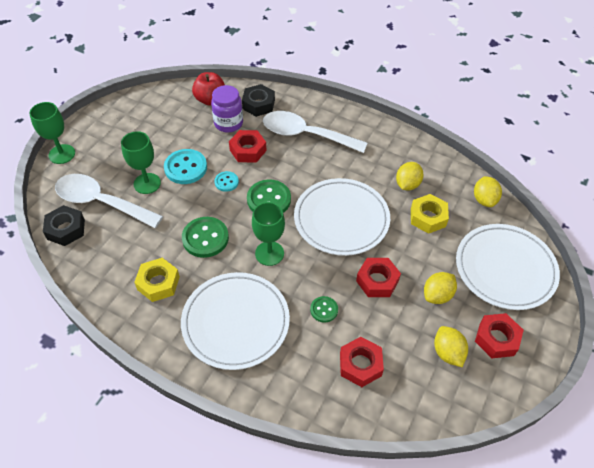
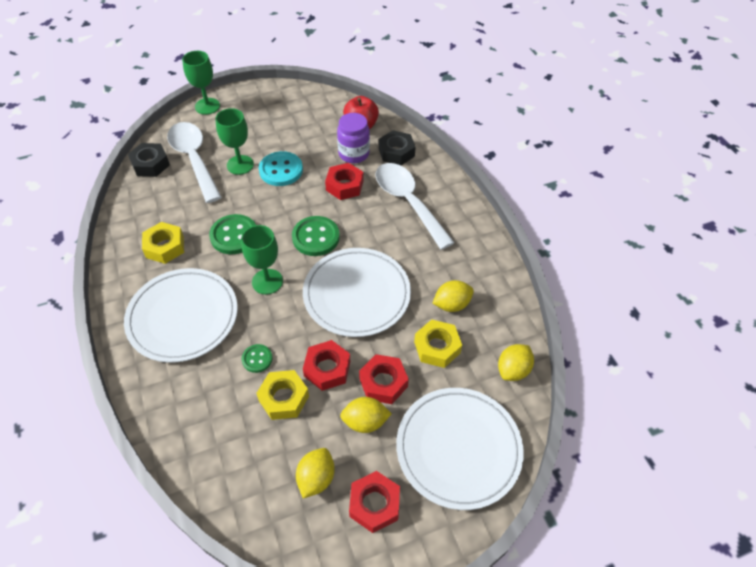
camera: 40 degrees right, 0 degrees up
turquoise button [214,171,239,192] -> none
red nut [340,337,384,387] -> red nut moved to [359,354,409,404]
none -> yellow nut [256,370,309,420]

